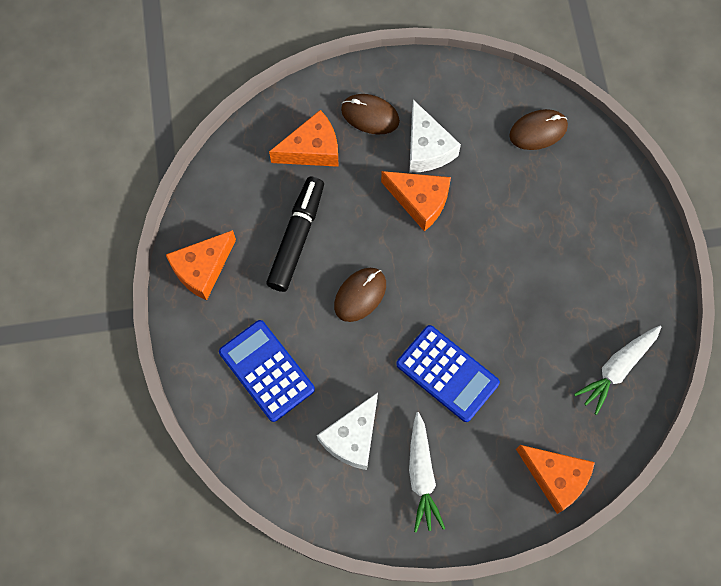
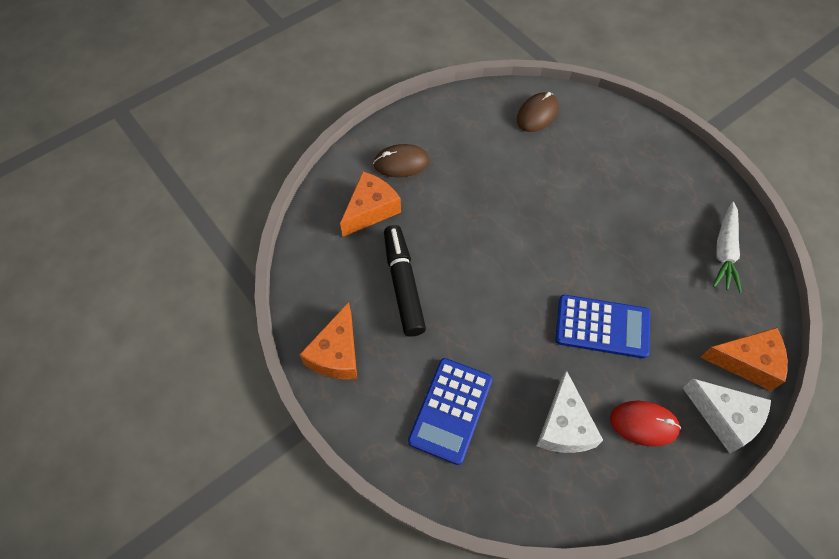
camera: 30 degrees left, 10 degrees down
blue calculator [219,320,315,422] -> blue calculator turned 90 degrees counterclockwise [408,358,492,465]
brown mouse [334,268,386,322] -> none
orange cheese [381,171,451,231] -> none
white cheese [409,100,461,172] -> white cheese moved to [683,379,771,453]
white carrot [409,412,445,533] -> red mouse [610,401,681,447]

